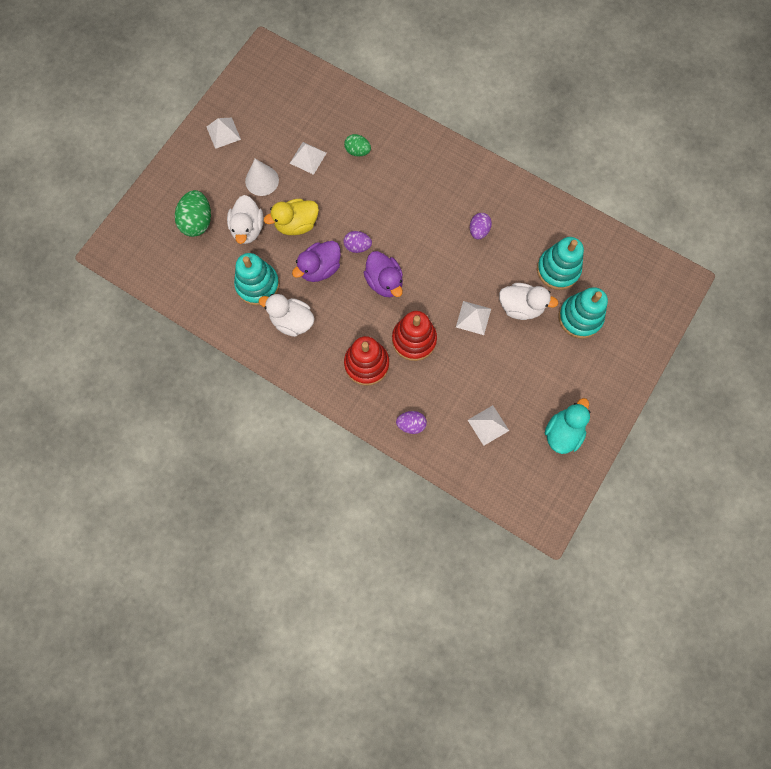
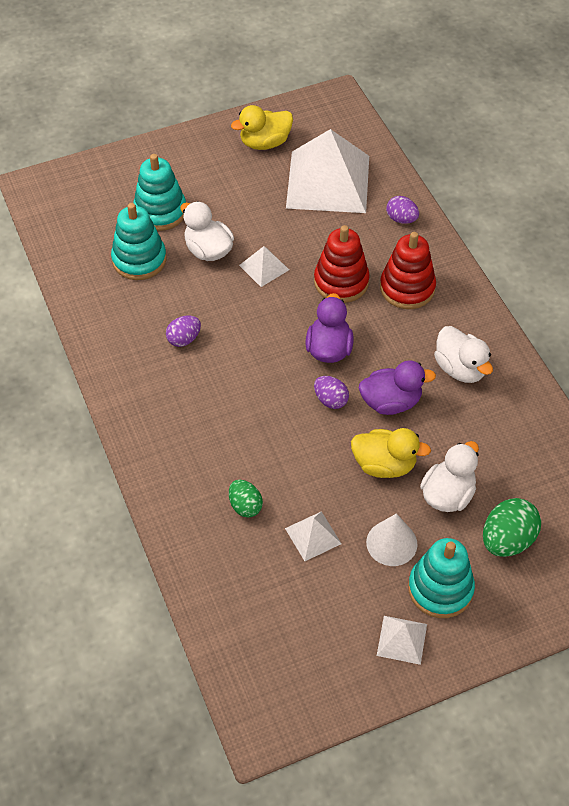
camera: 145 degrees left, 20 degrees down
turquoise stacking toy [234,253,280,305] -> turquoise stacking toy moved to [408,538,475,618]
white pyramid [468,405,509,446] -> white pyramid [286,129,369,213], size x2.31
turquoise duck [545,398,590,454] -> yellow duck [231,105,293,150]

